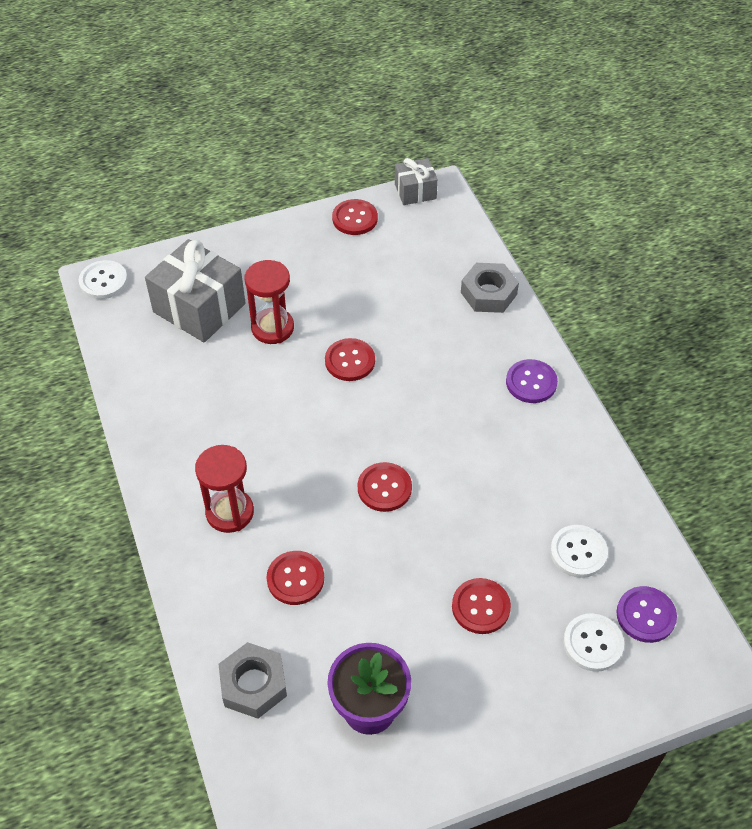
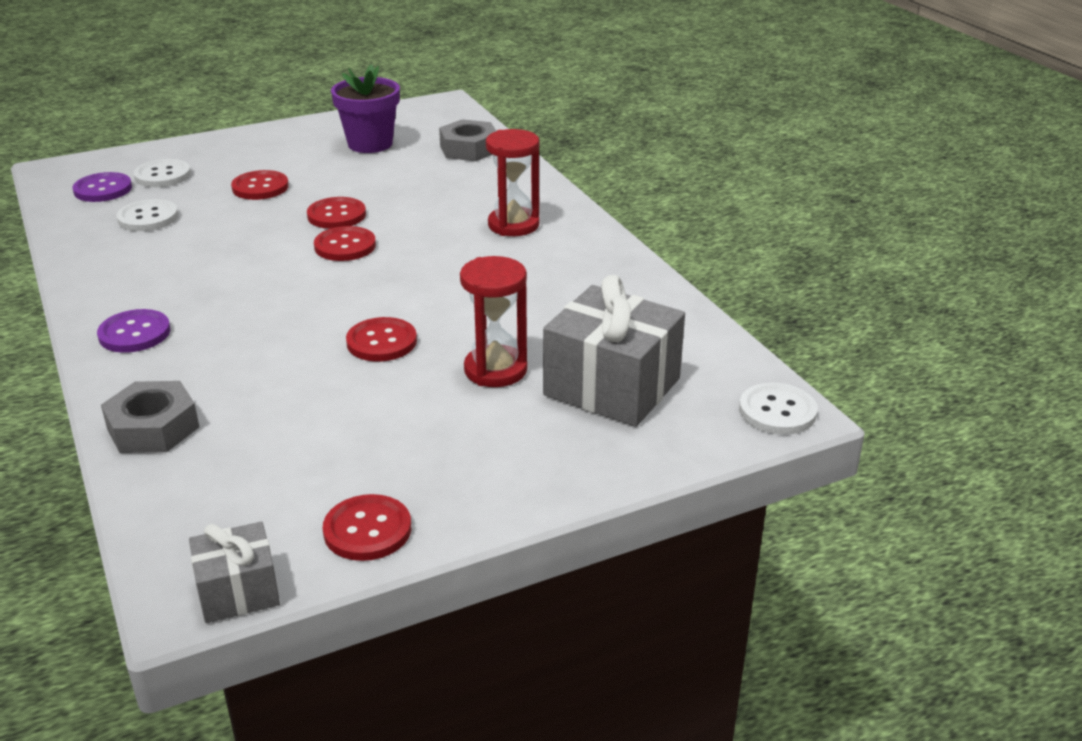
camera: 175 degrees right, 20 degrees down
red button [267,551,324,605] -> red button moved to [307,197,366,229]

